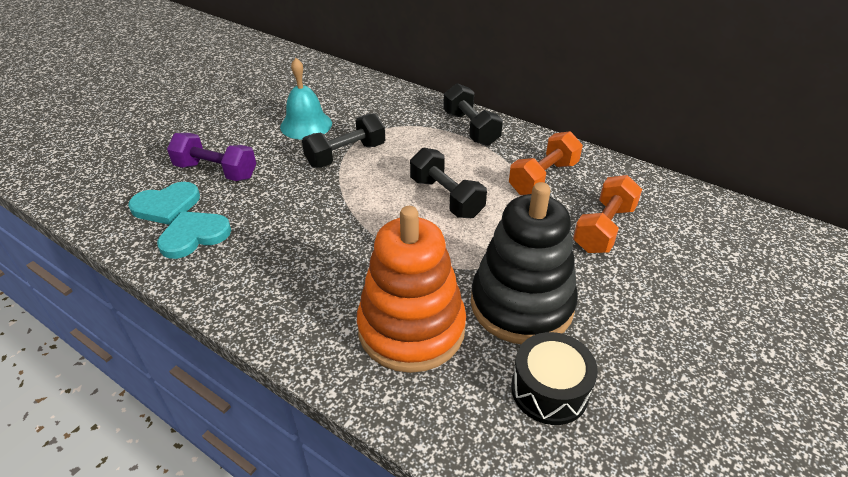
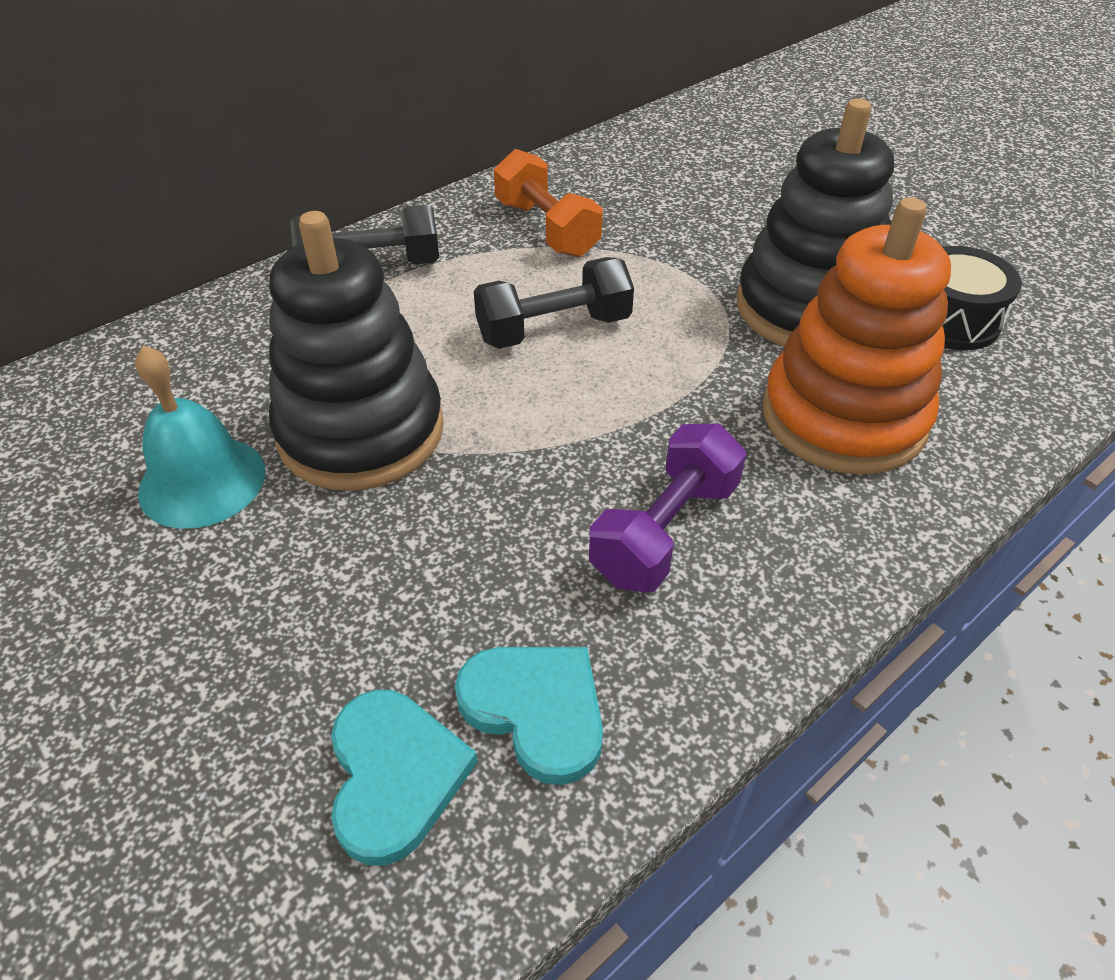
camera: 75 degrees left, 5 degrees up
turquoise heart [157,211,231,259] -> turquoise heart turned 150 degrees clockwise [455,647,603,785]
purple dumbbell [167,133,256,181] -> purple dumbbell moved to [589,424,746,592]
black dumbbell [302,113,385,168] -> black stacking toy [269,211,444,491]
orange dumbbell [573,175,642,253] -> none

